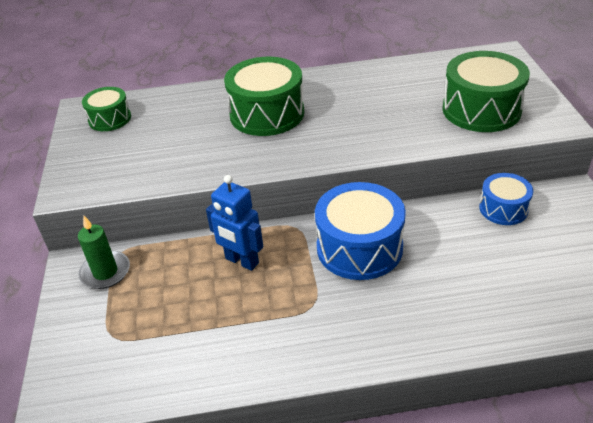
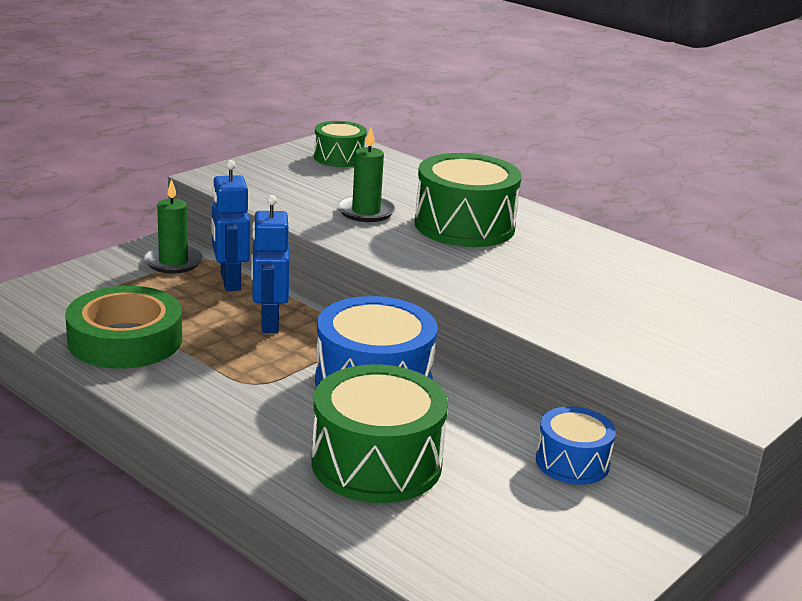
camera: 45 degrees right, 15 degrees down
green drum [442,51,530,132] -> green drum moved to [312,364,448,503]
none -> green tape [65,286,182,369]
none -> blue robot [211,160,250,291]
none -> green candle [337,127,396,222]

